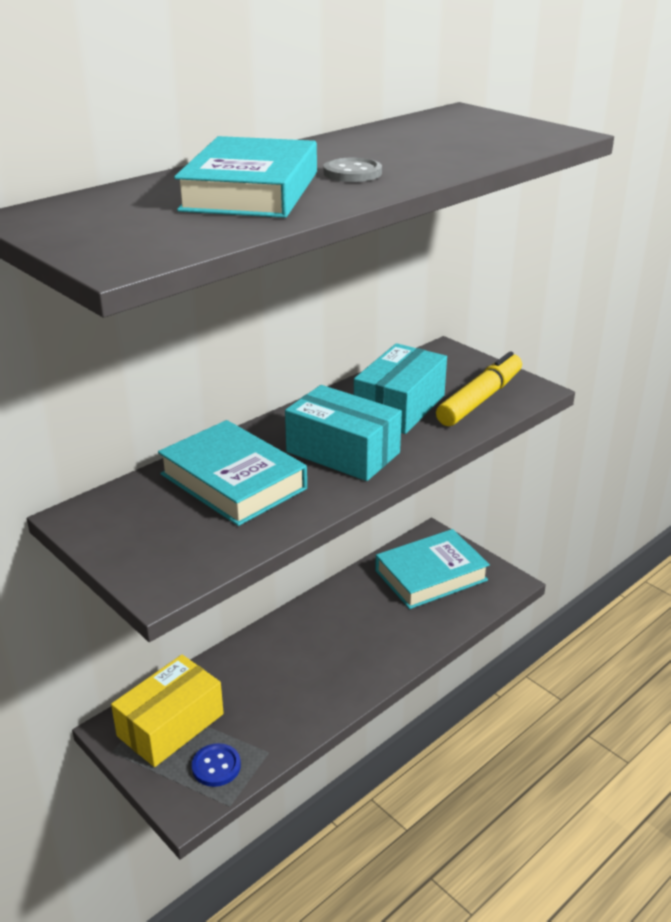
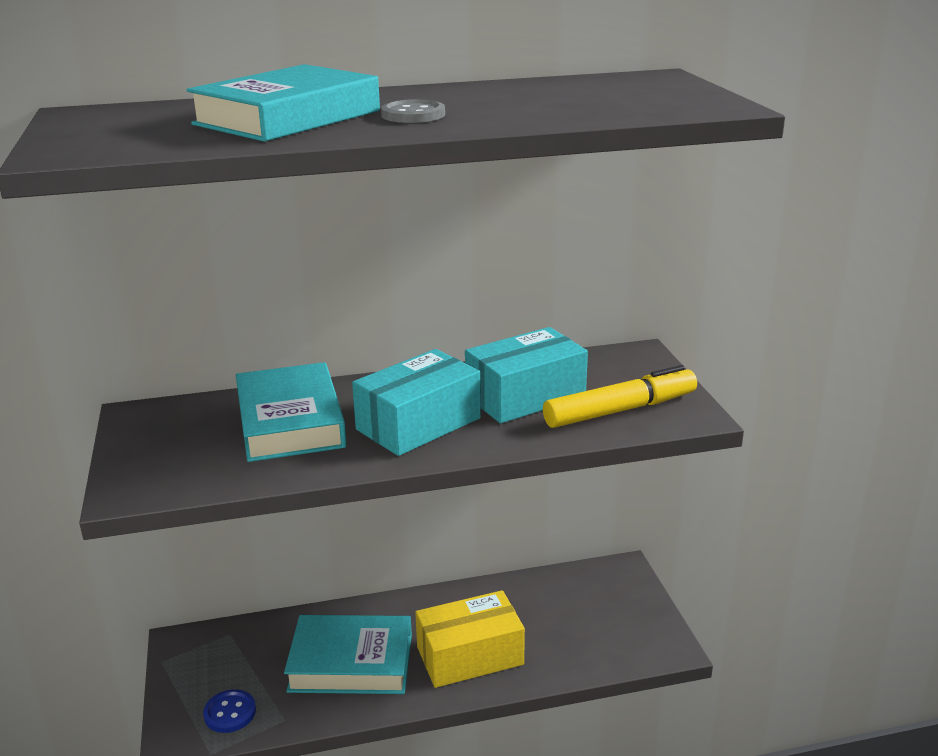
camera: 30 degrees right, 5 degrees down
yellow box [111,655,224,767] -> yellow box moved to [415,590,525,688]
turquoise box [285,385,402,481] -> turquoise box turned 75 degrees clockwise [352,349,481,456]
turquoise book [375,529,490,609] -> turquoise book moved to [284,615,412,694]

